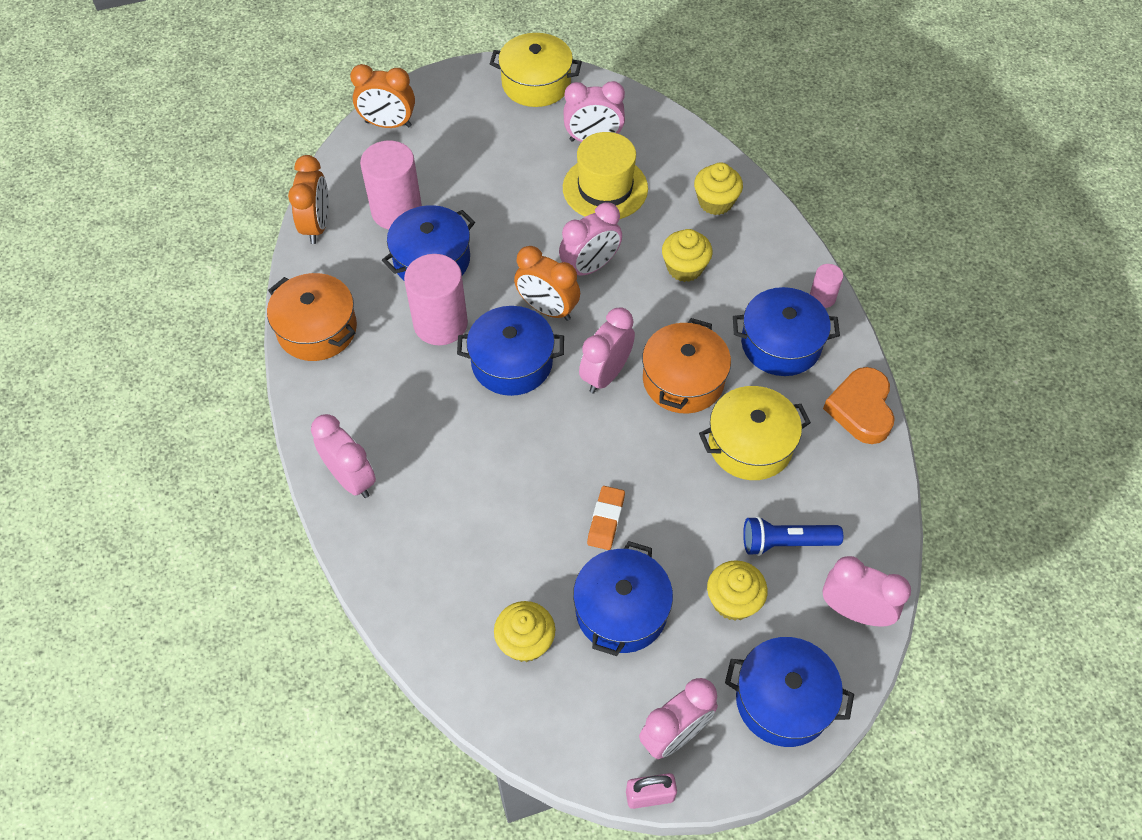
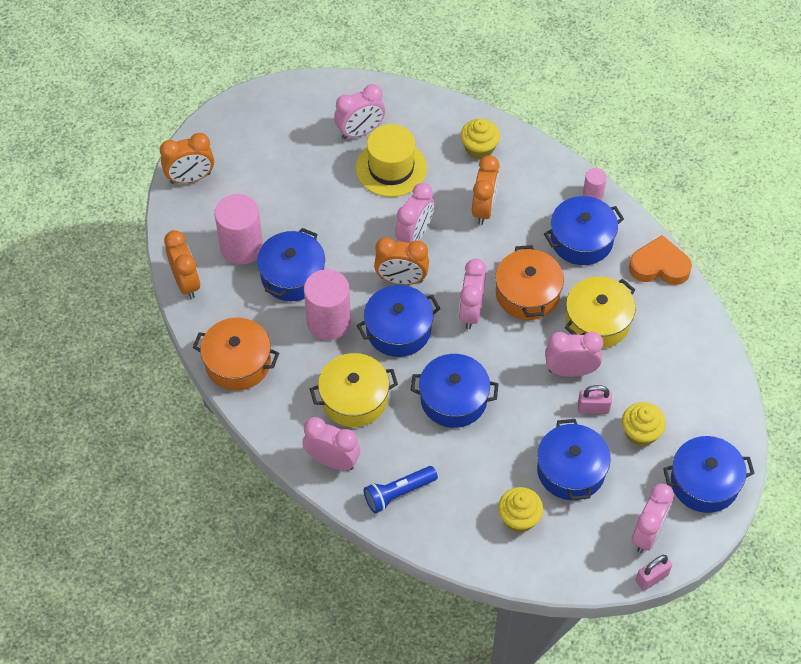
camera: 25 degrees left, 0 degrees up
yellow pot [490,33,582,107] -> yellow pot moved to [310,353,398,427]
orange eraser [587,486,625,550] -> none
yellow cupcake [662,229,713,282] -> orange clock [472,155,500,225]
blue flashlight [743,516,843,556] -> blue flashlight moved to [364,466,438,513]
orange heart [823,367,895,444] -> orange heart turned 120 degrees clockwise [629,235,692,285]
pink clock [823,556,911,627] -> pink clock moved to [545,332,603,377]
none -> blue pot [410,354,498,428]
none -> pink padlock [578,385,612,414]

